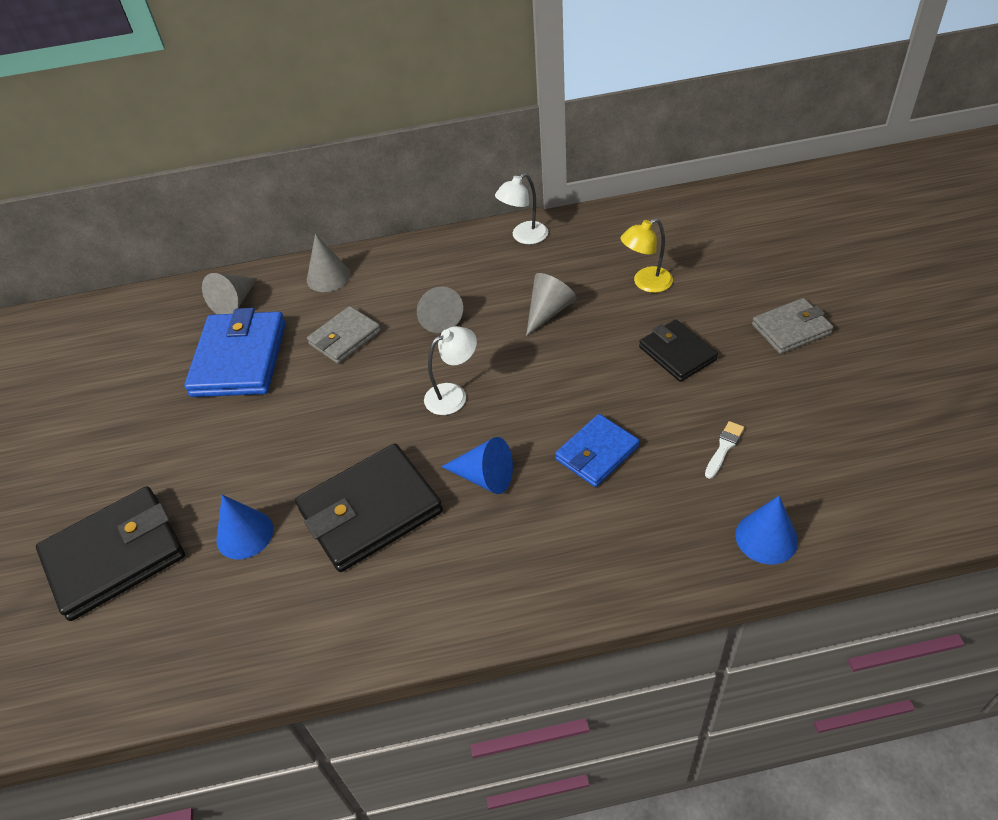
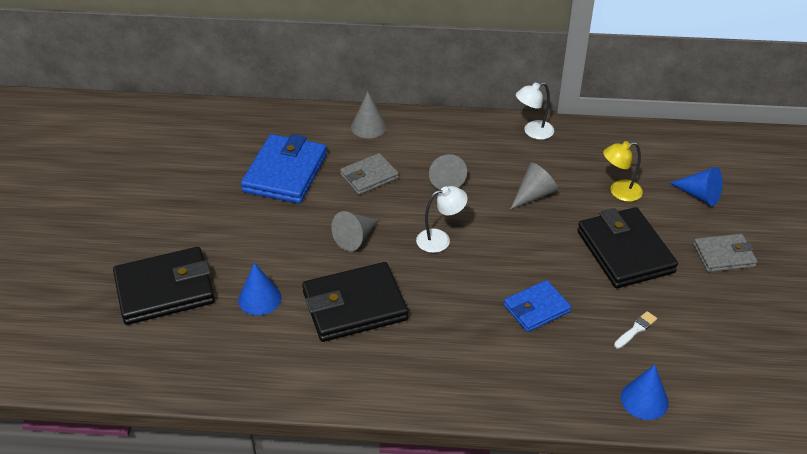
camera: 10 degrees right, 5 degrees down
grey cone [202,273,257,314] -> grey cone moved to [331,211,379,251]
blue cone [441,437,513,494] -> blue cone moved to [670,167,722,206]
black wallet [639,319,718,382] -> black wallet [577,207,678,288], size x1.68

